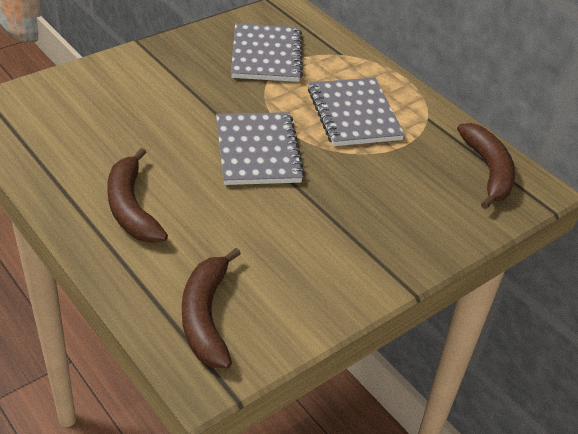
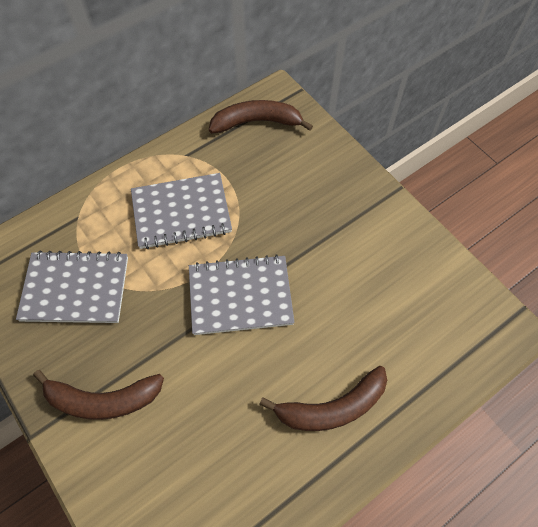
camera: 85 degrees left, 20 degrees up
brown banana [182,248,241,369] -> brown banana moved to [33,370,164,420]

